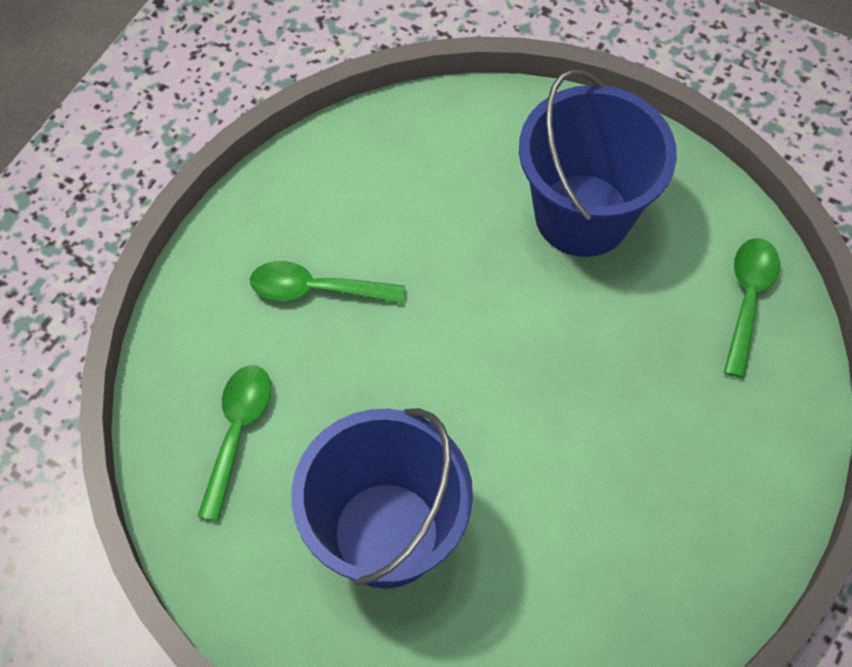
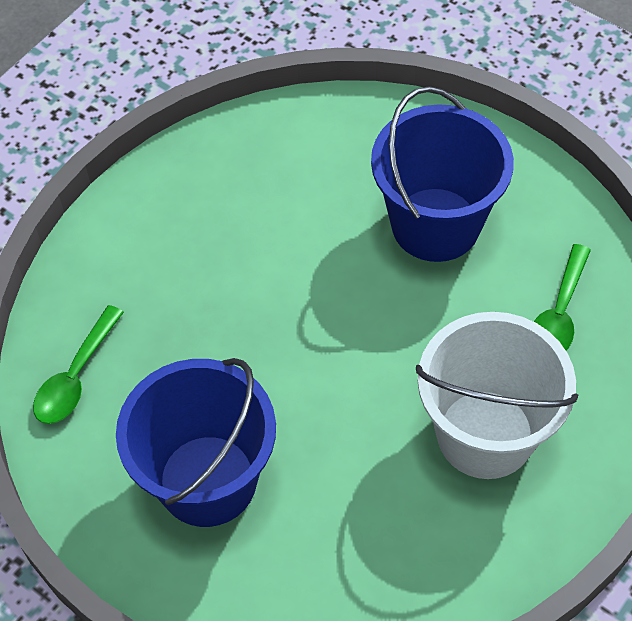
camera: 170 degrees left, 5 degrees down
green spoon [250,261,405,304] -> white bucket [416,312,578,479]

